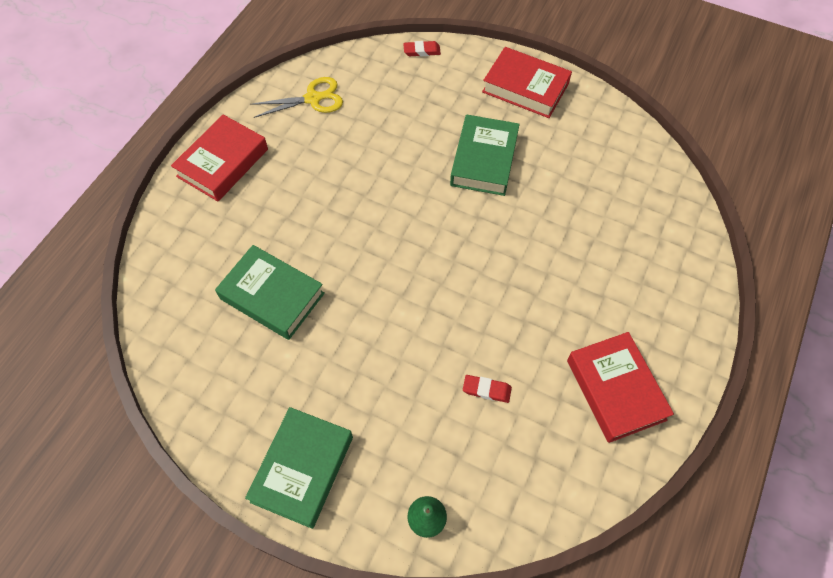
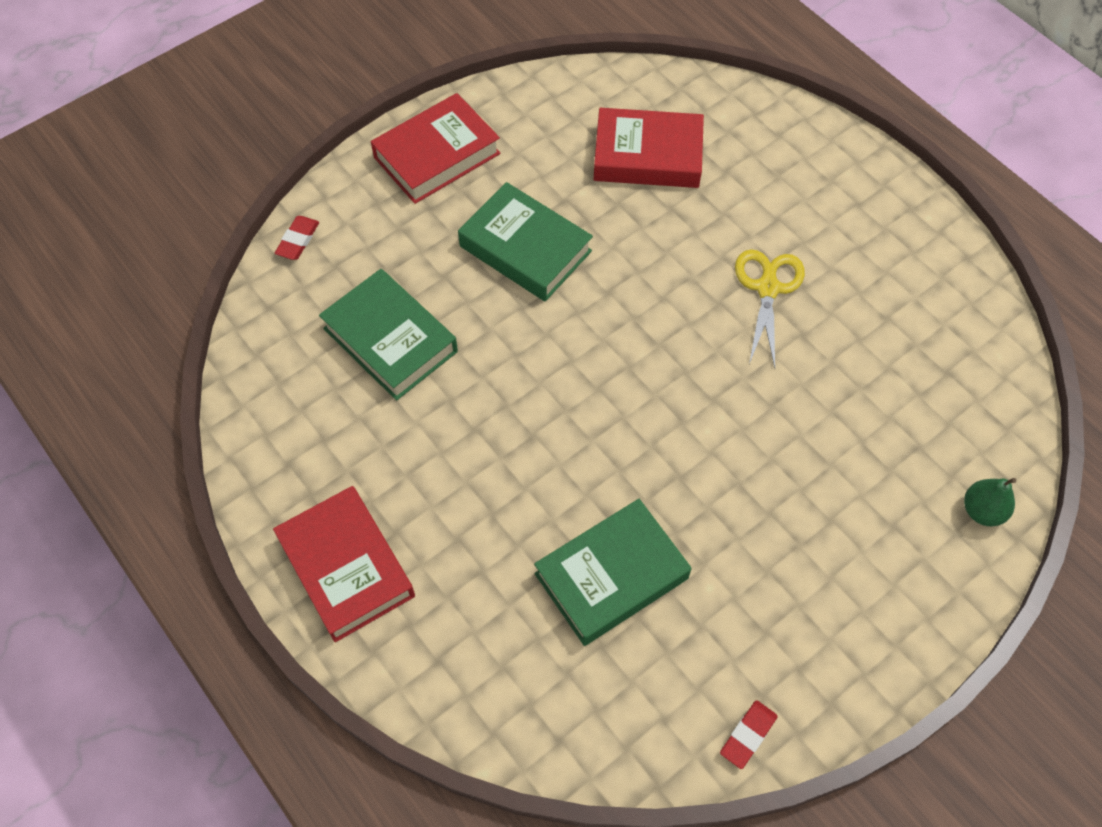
camera: 65 degrees left, 0 degrees up
green book [245,407,353,529] -> green book moved to [319,269,458,400]
yellow scissors [250,77,343,118] -> yellow scissors moved to [735,249,805,368]
red eraser [463,375,512,403] -> red eraser moved to [720,700,778,769]
red book [567,332,674,443] -> red book moved to [594,108,704,188]

